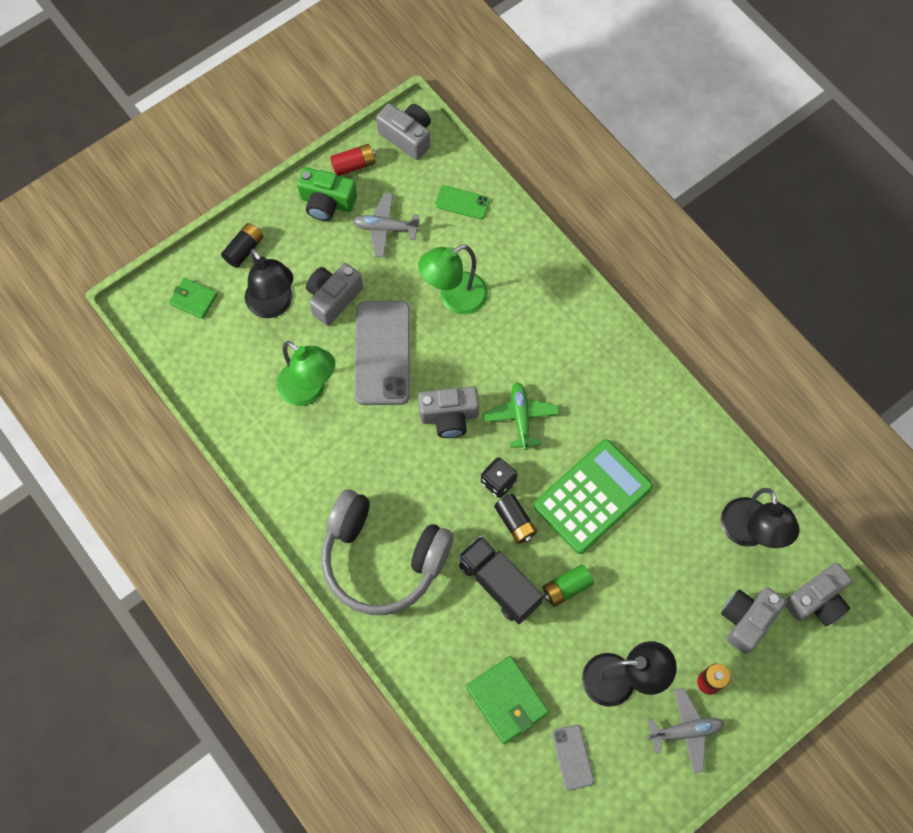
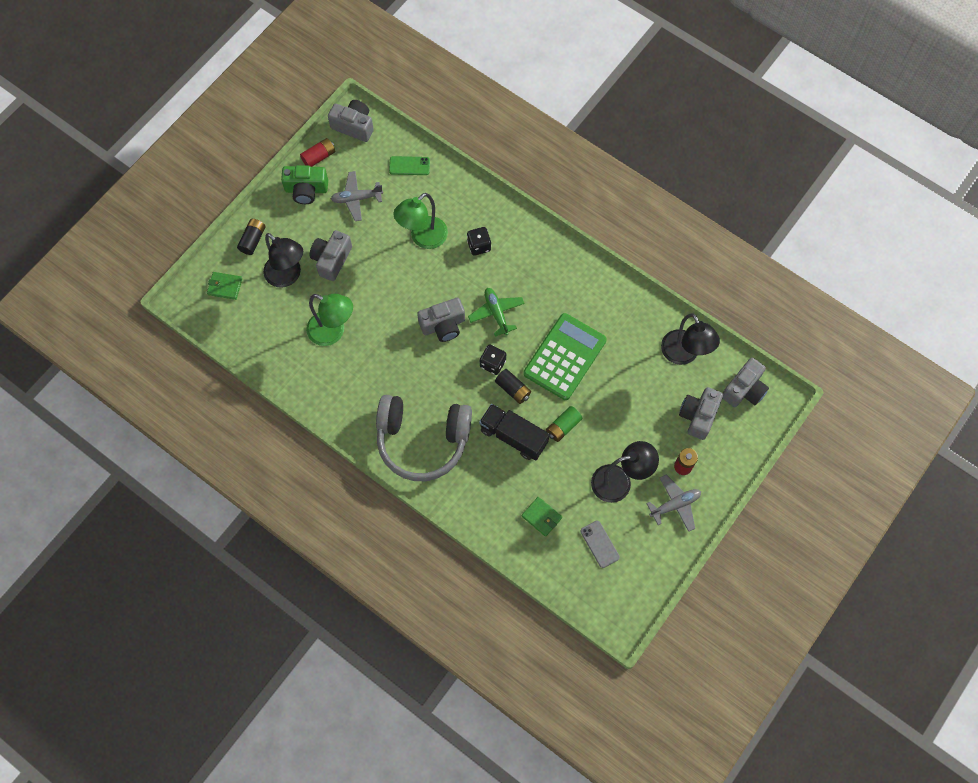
camera: 15 degrees left, 0 degrees up
grey phone [354,301,410,405] -> none
green wallet [466,656,549,744] -> green wallet [522,497,562,537], size x0.63
none -> black dice [467,227,491,256]

